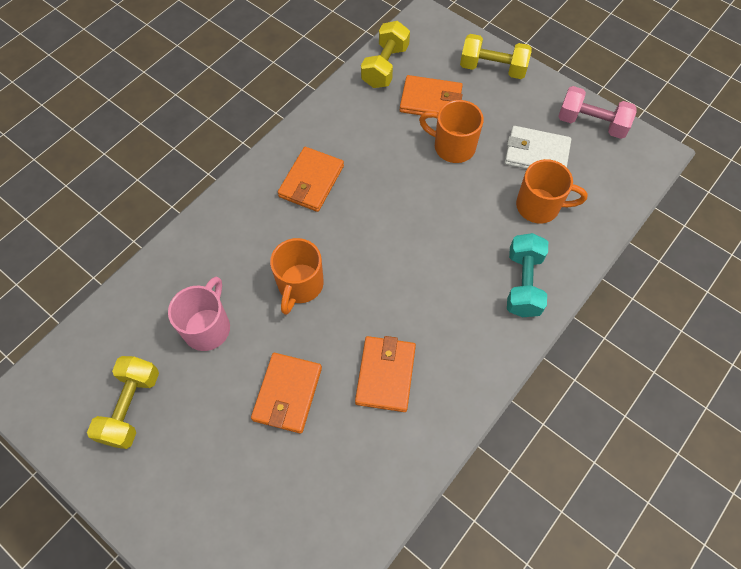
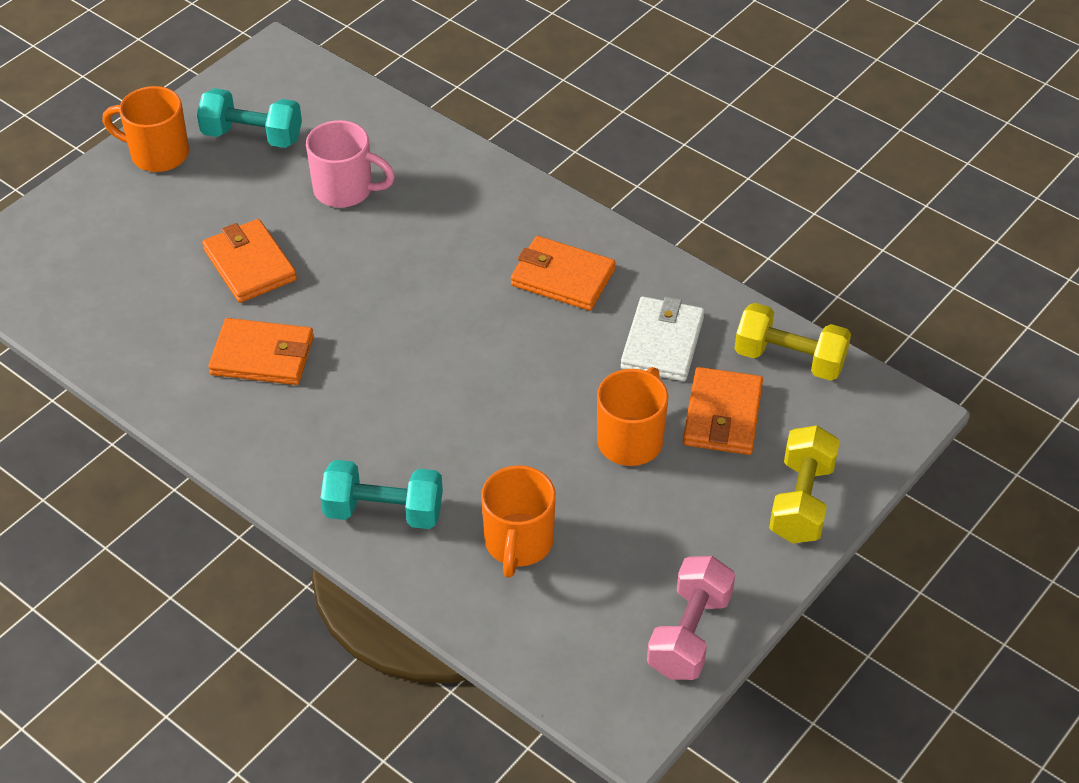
camera: 90 degrees right, 15 degrees down
yellow dumbbell [87,356,159,449] -> turquoise dumbbell [197,88,302,148]
orange wallet [251,353,322,433] -> orange wallet turned 45 degrees clockwise [202,219,297,303]
orange mug [270,238,324,315] -> orange mug moved to [102,86,189,172]
white wallet [504,126,571,169] -> white wallet moved to [621,297,704,381]

